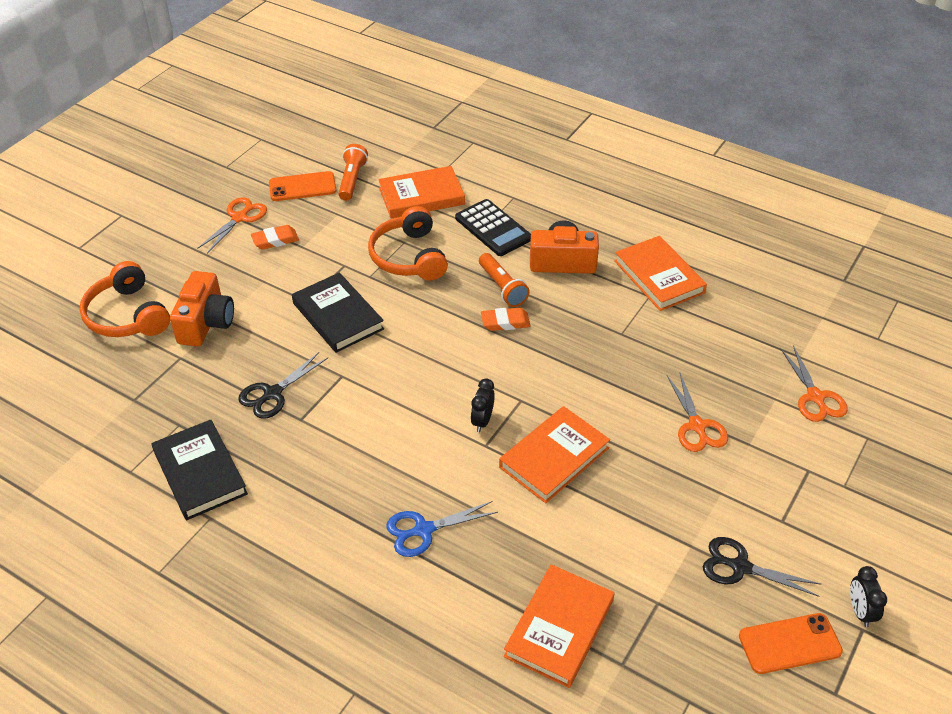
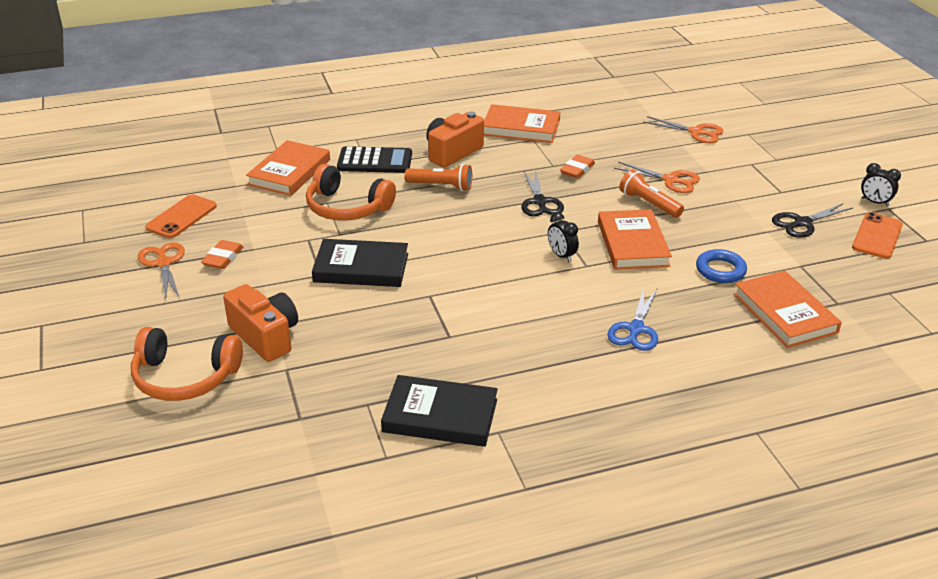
camera: 50 degrees left, 10 degrees down
black scissors [238,352,328,419] -> black scissors moved to [521,170,564,216]
orange flashlight [338,144,368,201] -> orange flashlight moved to [619,169,684,218]
orange eraser [481,308,530,331] -> orange eraser moved to [560,155,595,178]
none -> blue ring [696,249,747,283]

